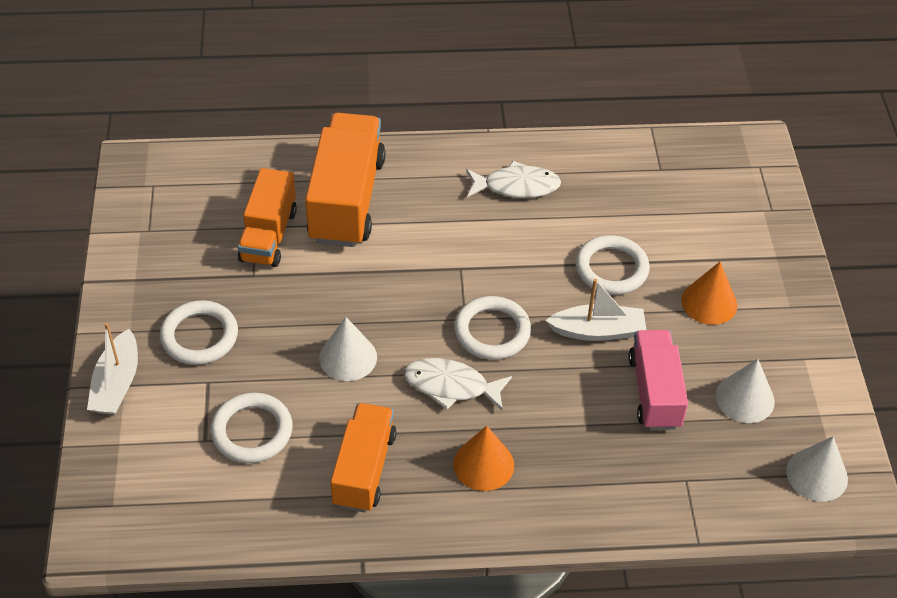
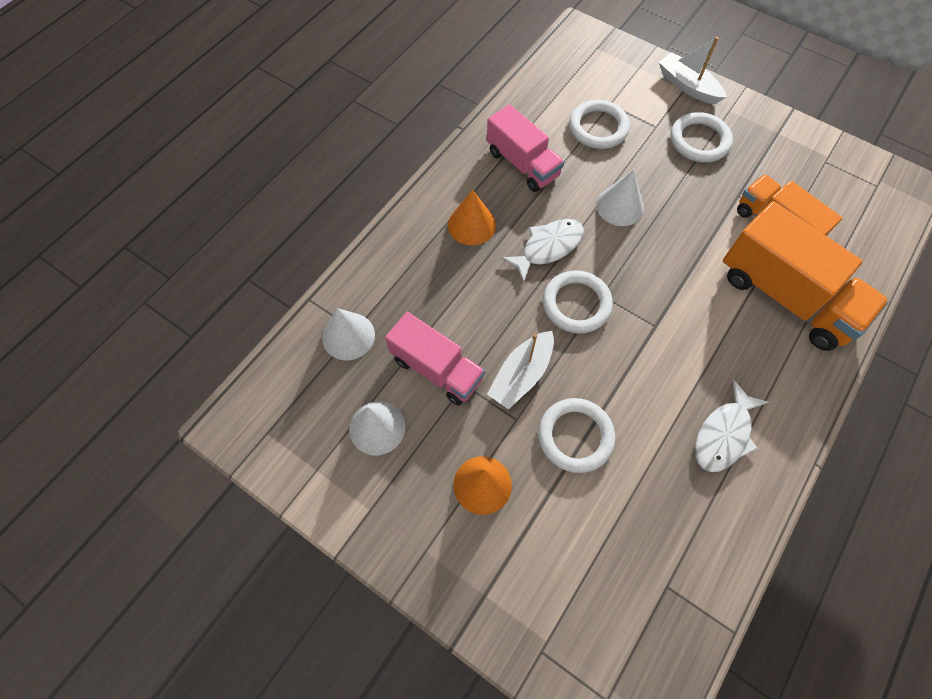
camera: 130 degrees right, 15 degrees up
orange truck [330,403,396,513] -> pink truck [487,104,564,192]
white cone [786,436,848,501] -> white cone moved to [322,308,375,360]

